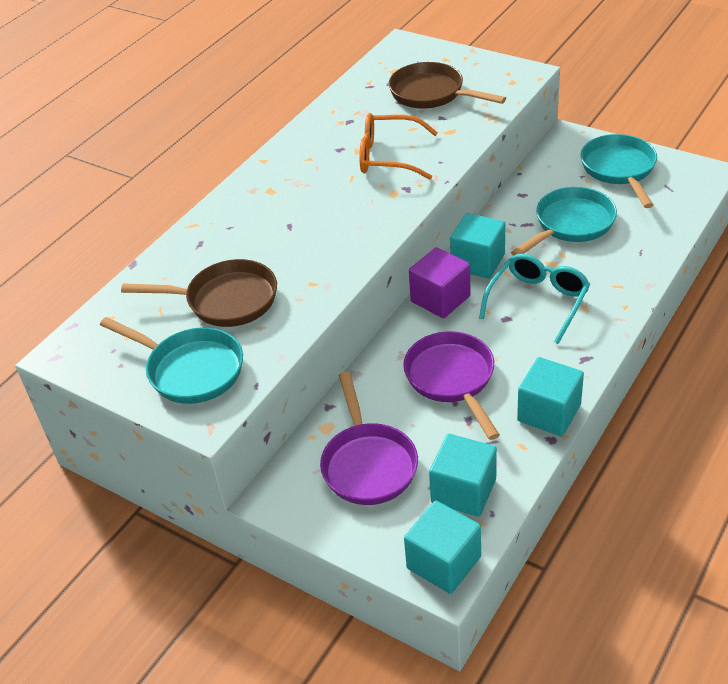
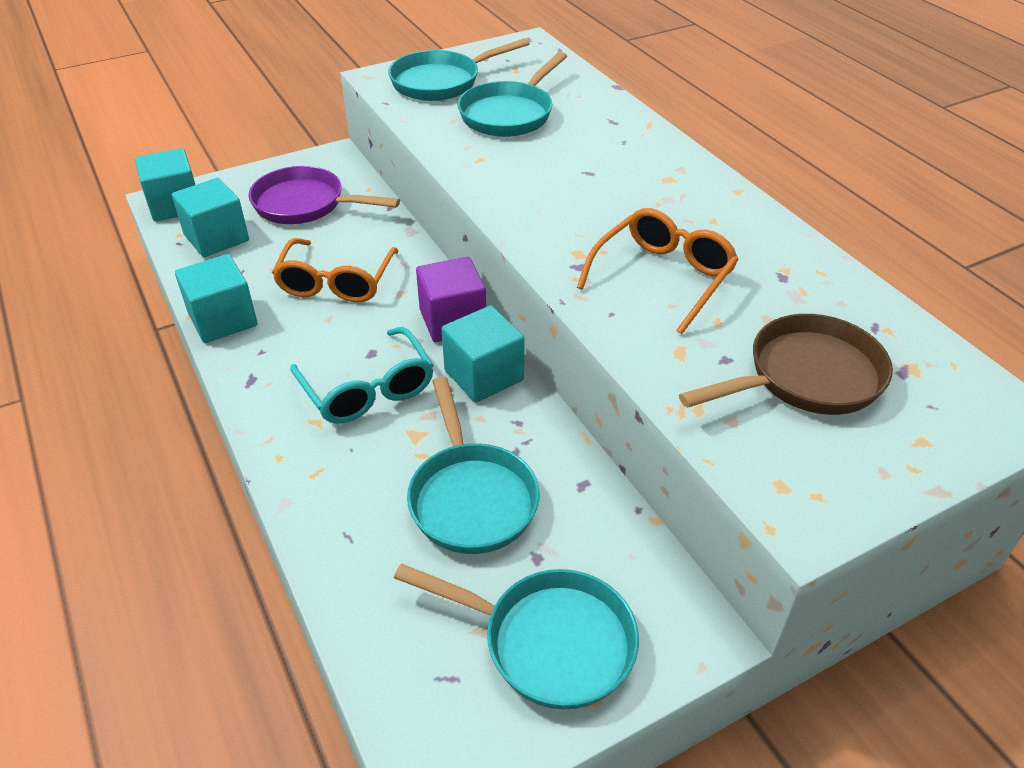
camera: 115 degrees right, 0 degrees up
brown pan [121,259,277,327] -> turquoise pan [458,52,567,137]
purple pan [403,331,500,440] -> orange glasses [272,238,399,302]

